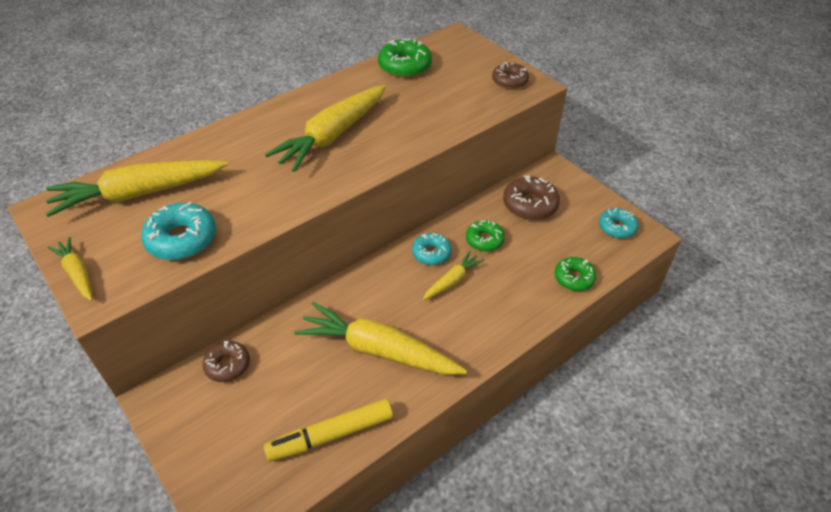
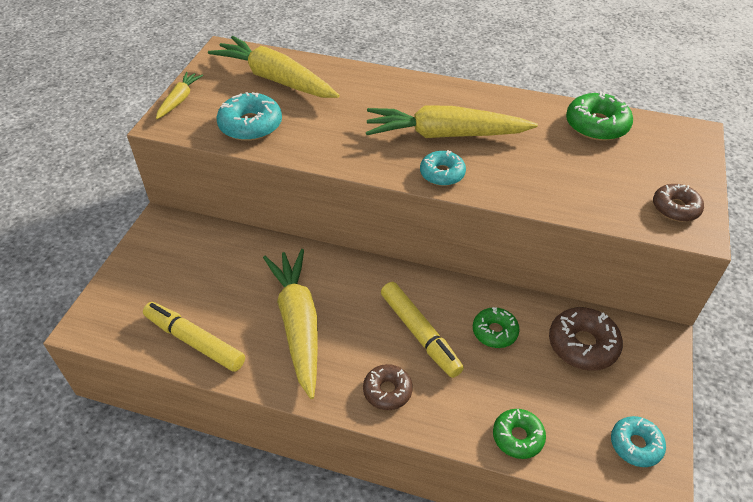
camera: 55 degrees right, 0 degrees up
brown donut [203,341,250,382] -> brown donut moved to [363,364,413,410]
turquoise donut [412,233,452,265] -> turquoise donut moved to [420,150,466,186]
yellow carrot [423,251,484,300] -> yellow marker [381,282,464,378]

